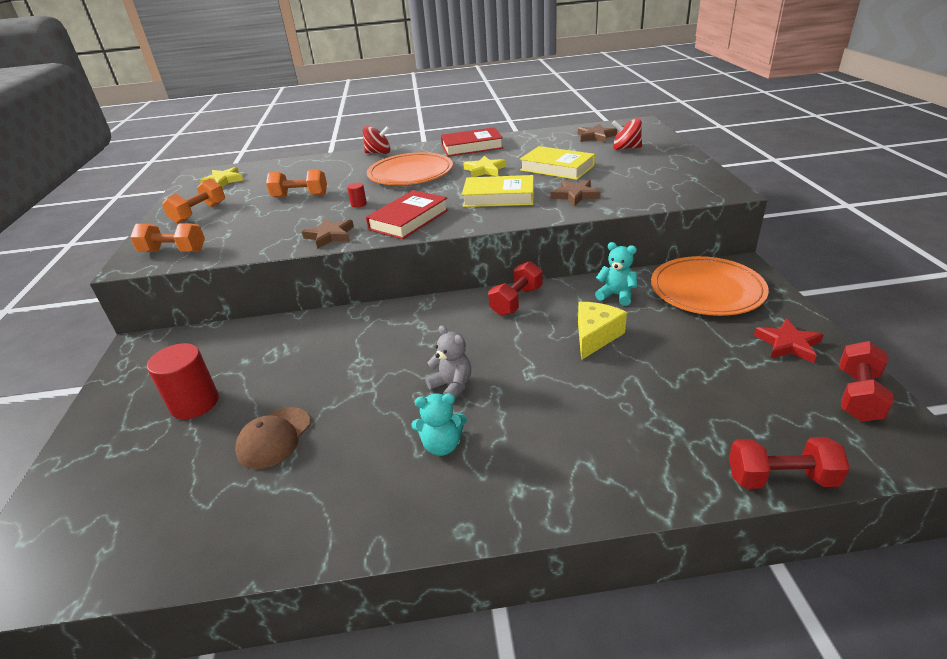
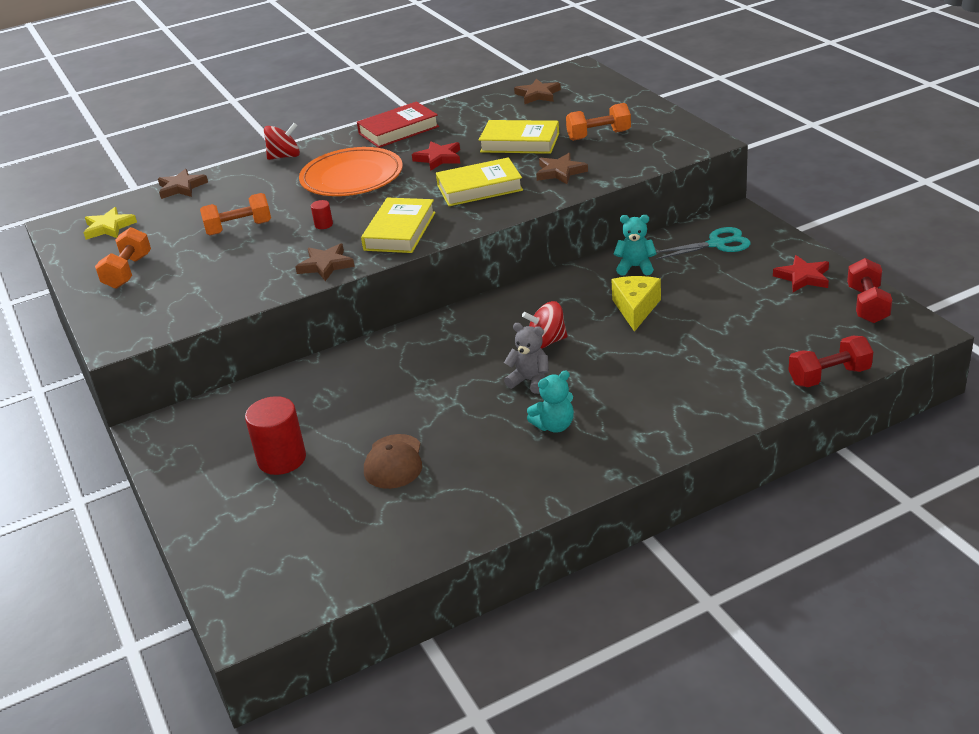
camera: 20 degrees left, 0 degrees up
orange dumbbell [130,223,205,252] -> orange dumbbell moved to [566,103,631,141]
red book [366,190,449,239] -> yellow book [361,198,436,253]
yellow star [463,156,506,177] -> red star [412,141,460,171]
red dumbbell [488,261,543,316] -> none
red spinning top [612,118,642,150] -> red spinning top moved to [522,301,568,349]
orange plate [651,256,769,316] -> turquoise scissors [655,227,751,260]
none -> brown star [158,168,208,199]

